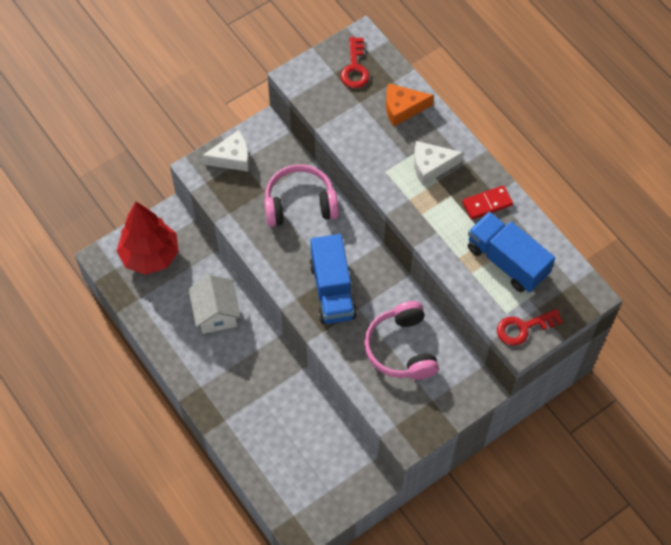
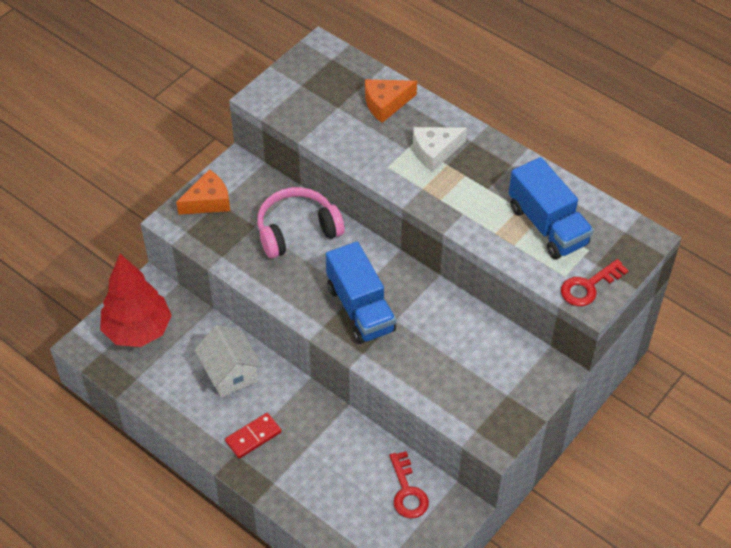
camera: 15 degrees left, 10 degrees down
white cheese [202,130,249,172] -> orange cheese [176,169,230,215]
red key [341,37,369,88] -> red key moved to [390,451,429,518]
pink headphones [364,301,439,380] -> none
red domino [462,185,513,220] -> red domino moved to [225,413,282,459]
blue truck [468,212,555,293] -> blue truck turned 150 degrees counterclockwise [509,157,593,260]

